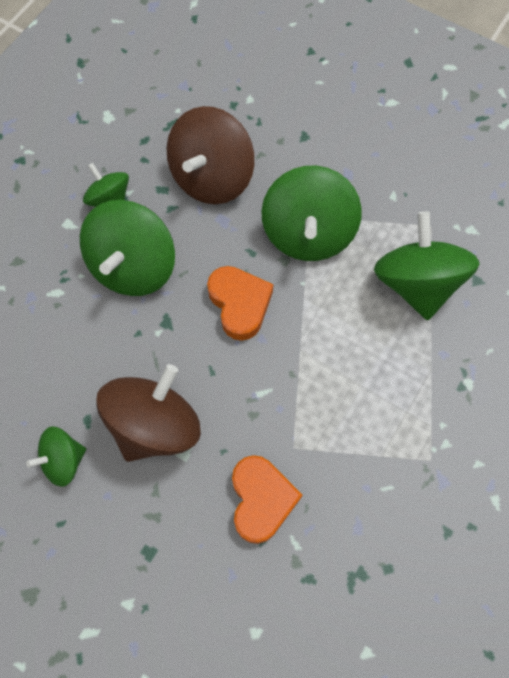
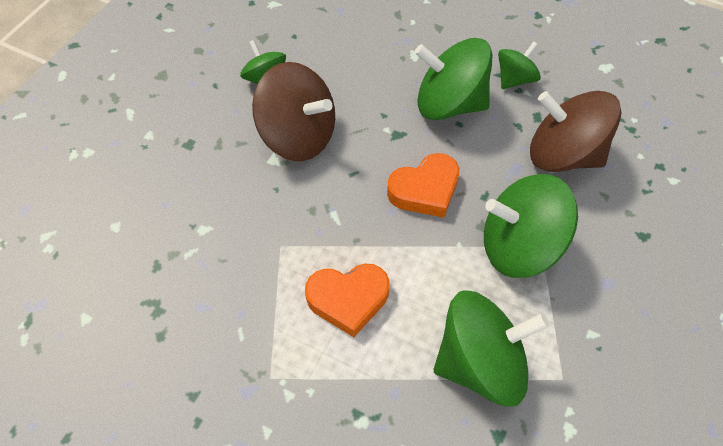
camera: 85 degrees right, 10 degrees down
orange heart [232,455,302,544] -> orange heart moved to [305,264,390,337]

